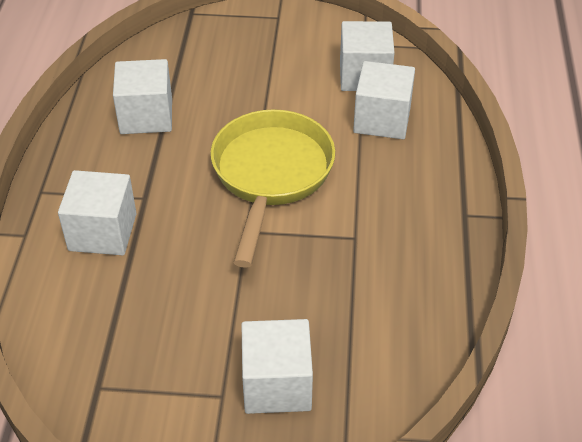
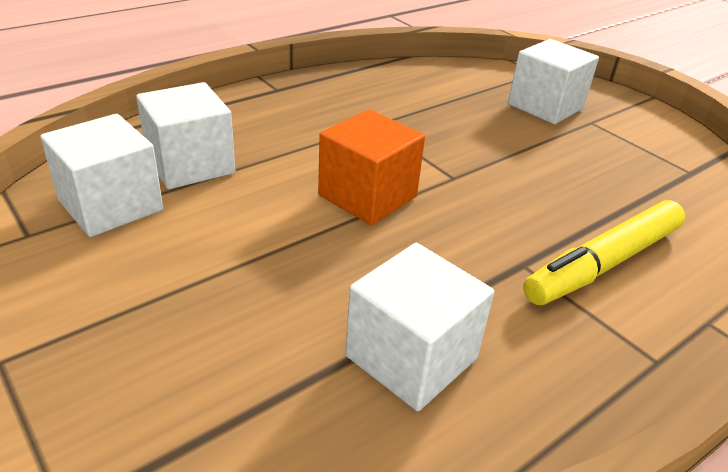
camera: 135 degrees left, 10 degrees down
white cube [58,170,137,255] -> yellow marker [523,200,685,305]
yellow pan [210,109,335,268] -> orange cube [318,109,425,225]

